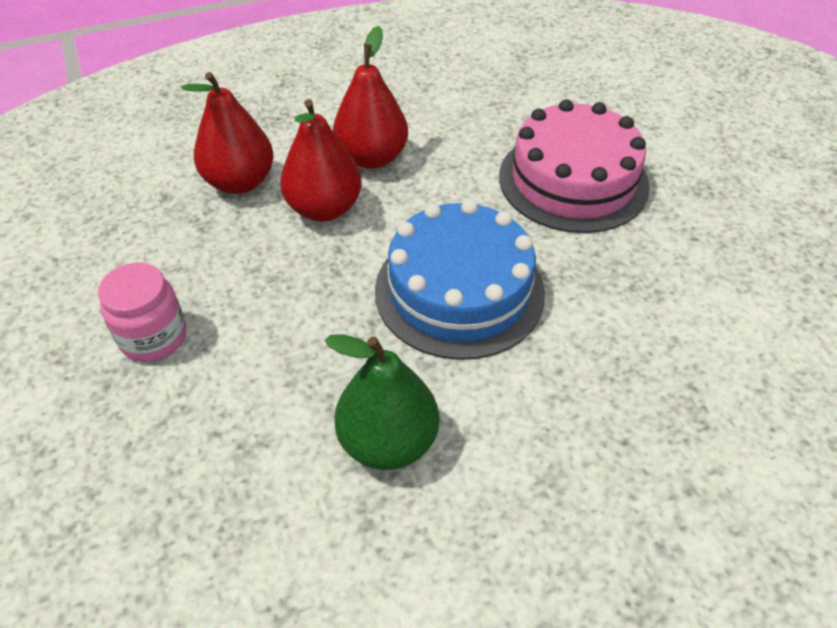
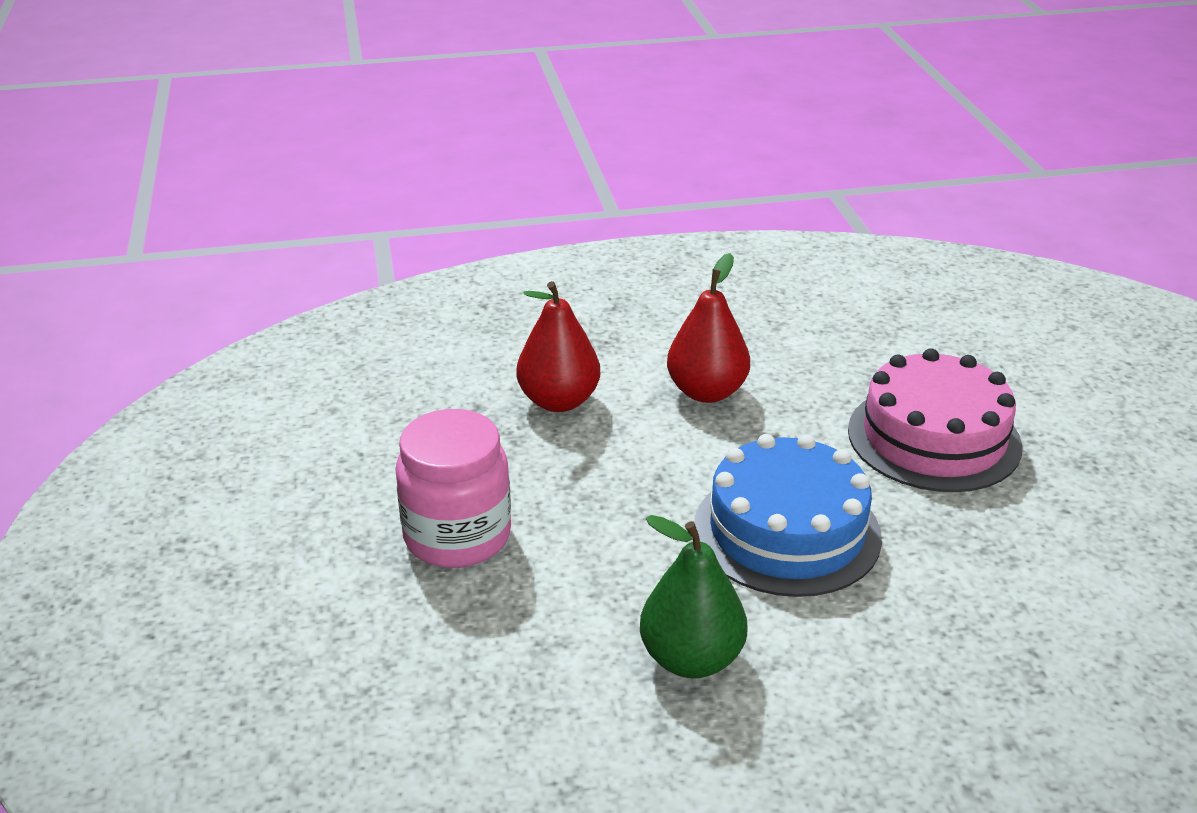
camera: 10 degrees right, 15 degrees down
pink jar [98,263,187,362] -> pink jar [395,409,511,568], size x1.51
red pear [280,99,361,222] -> none

